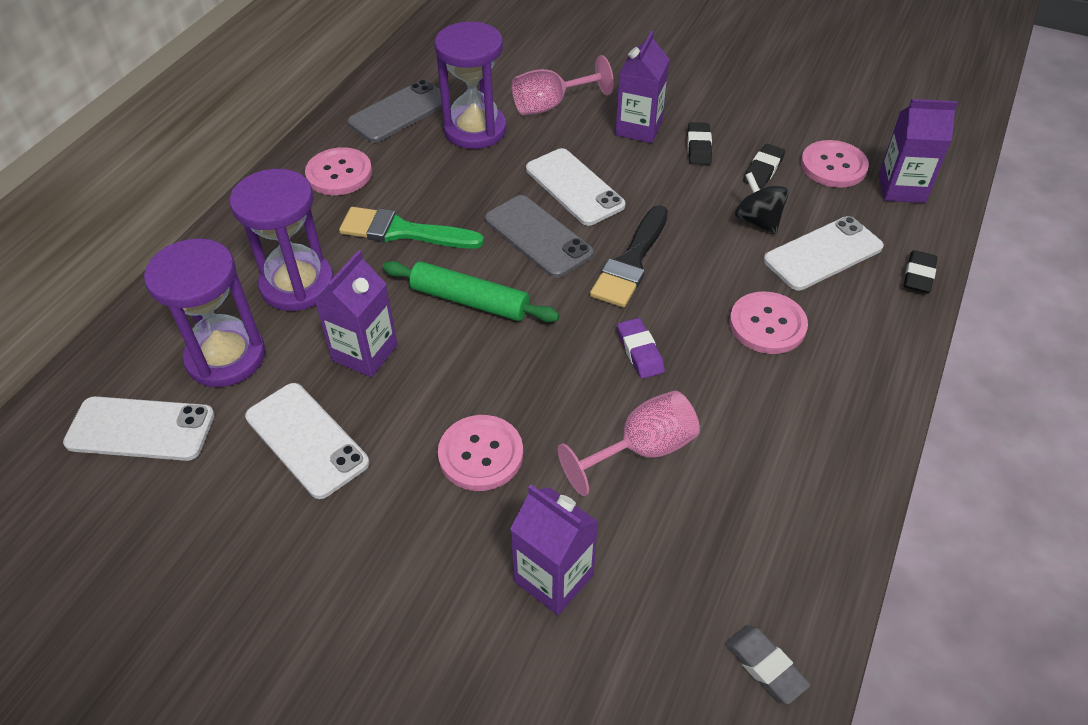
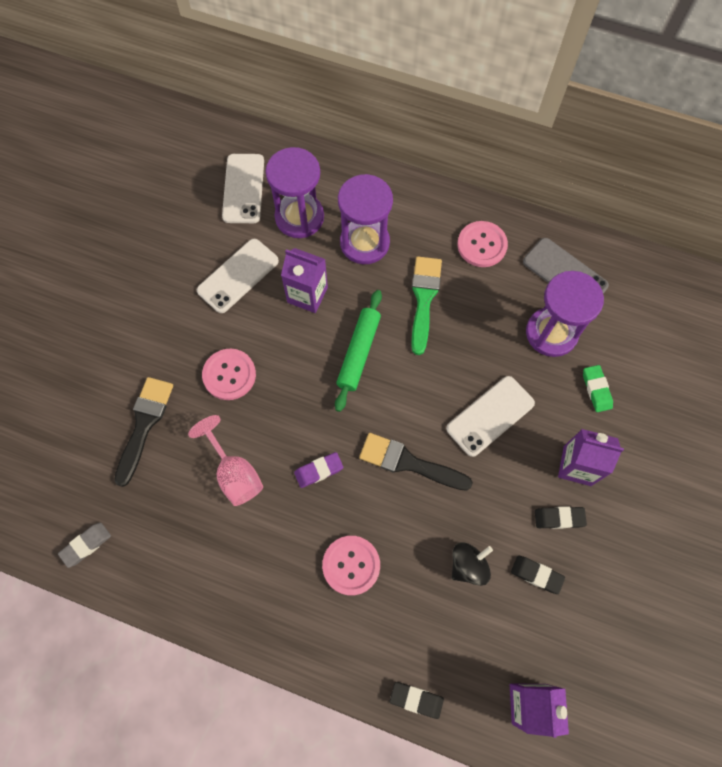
camera: 85 degrees right, 20 degrees up
grey phone [485,195,594,278] -> none
purple carton [510,485,598,615] -> black brush [114,377,173,487]
pink goblet [512,55,614,115] -> green eraser [583,365,613,412]
white phone [763,216,884,291] -> none
pink button [801,140,869,188] -> none

